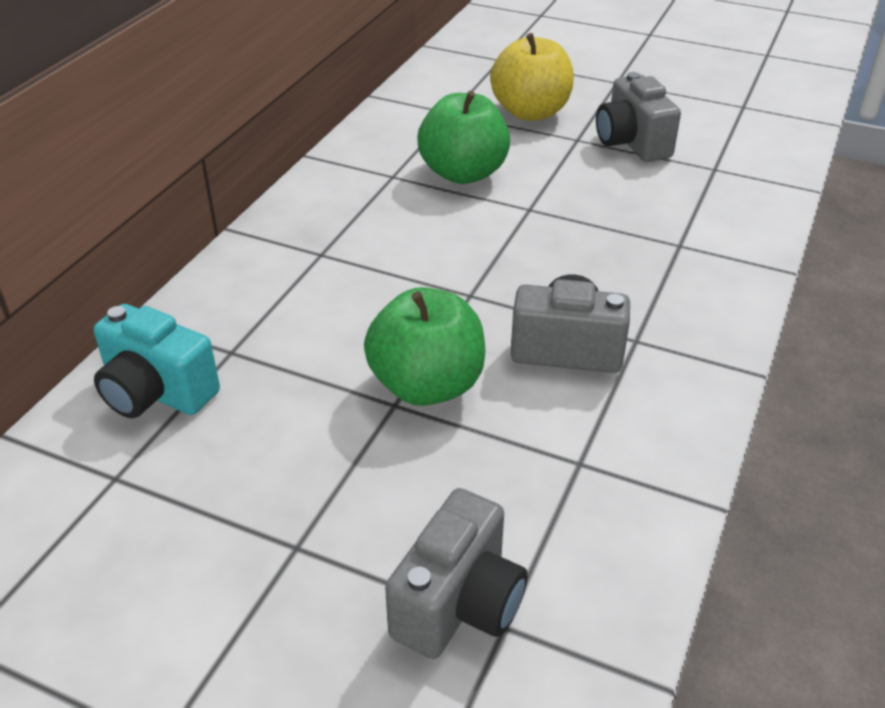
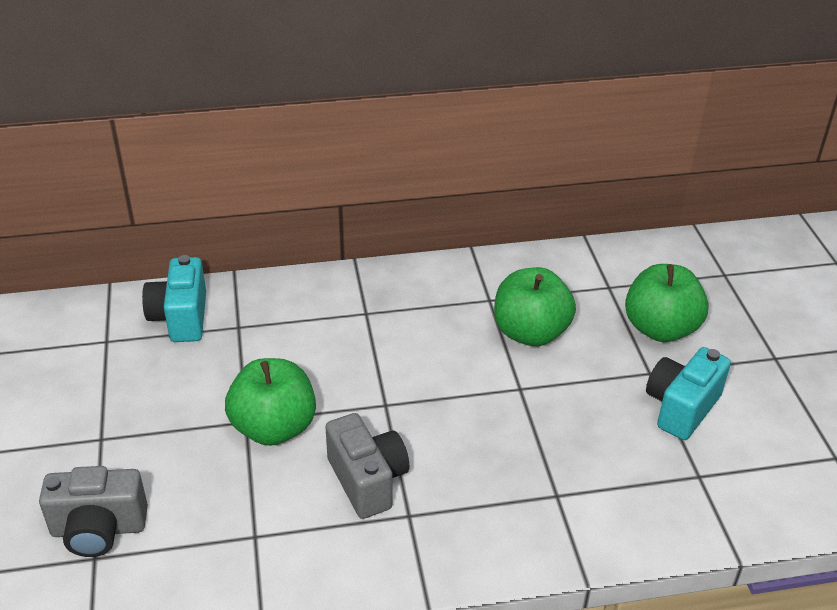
camera: 55 degrees right, 0 degrees up
yellow apple [490,33,574,121] -> green apple [625,264,709,342]
grey camera [596,72,681,162] -> turquoise camera [646,347,731,440]

